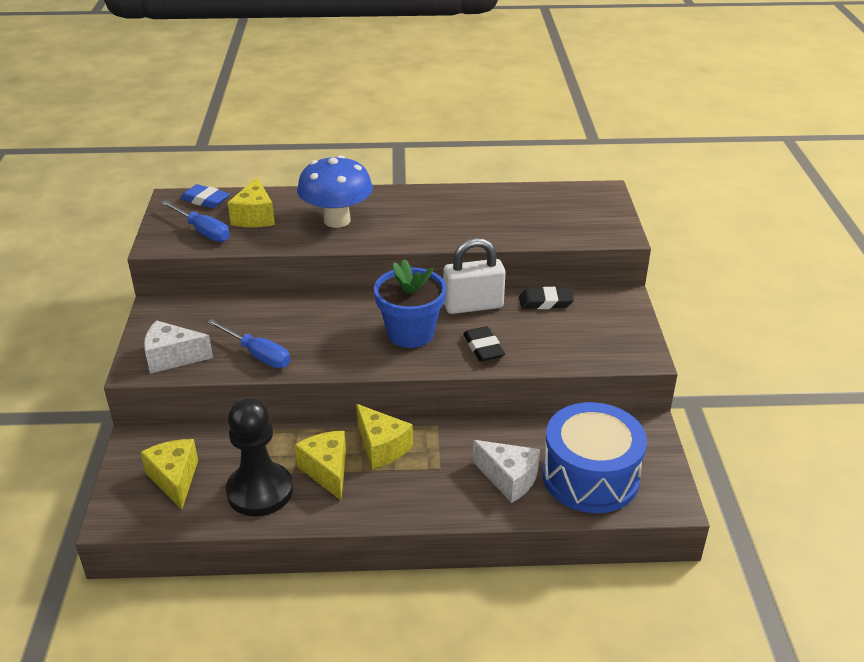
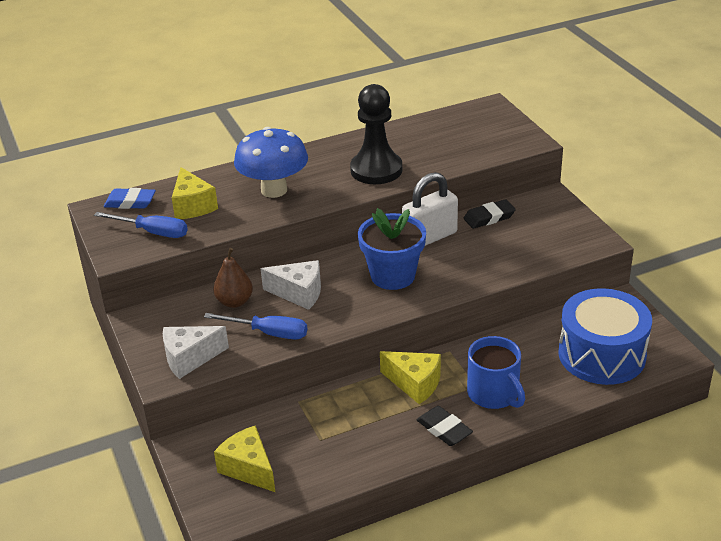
camera: 20 degrees left, 0 degrees up
black pawn [226,398,293,516] -> black pawn moved to [350,84,402,184]
yellow cheese [295,431,346,500] -> none
black eraser [463,326,505,362] -> black eraser moved to [417,406,473,446]
white cheese [473,440,540,503] -> white cheese moved to [261,260,321,310]
none -> brown pear [213,248,253,308]
none -> blue mug [467,336,525,409]

